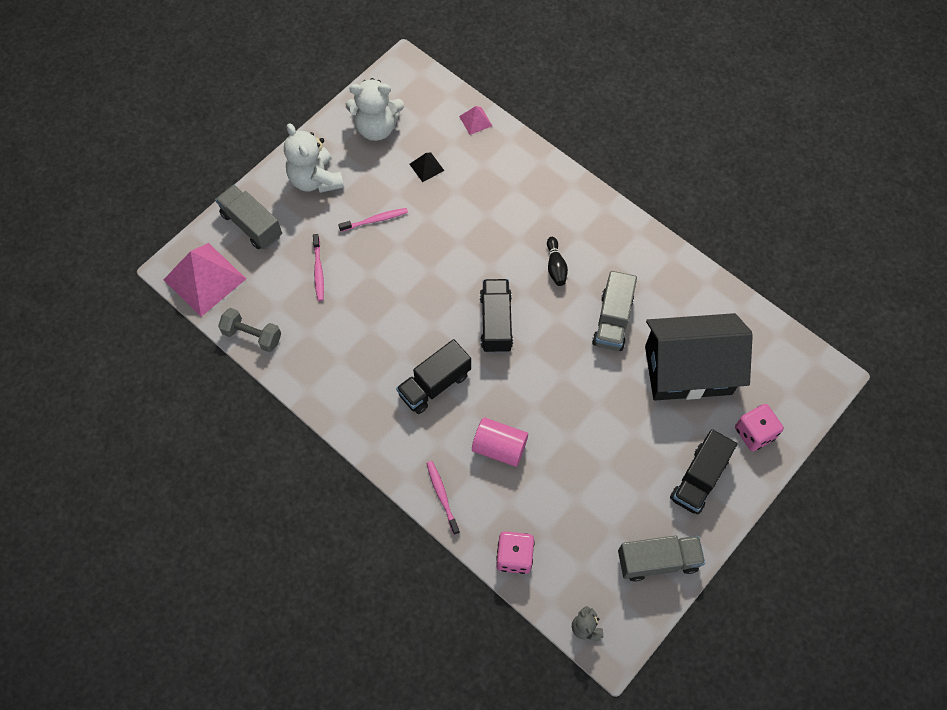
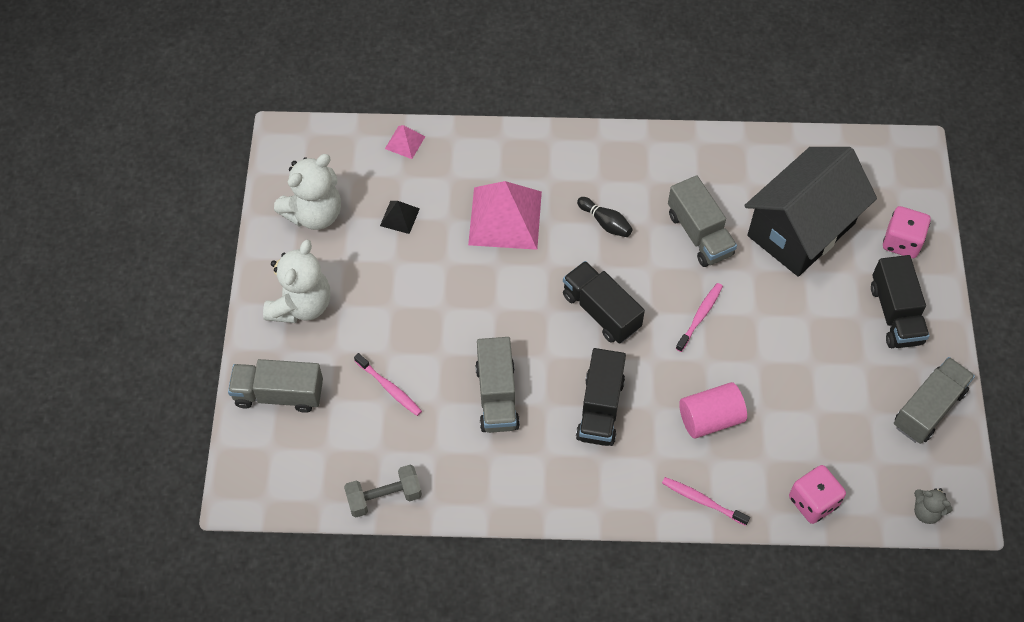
camera: 40 degrees left, 5 degrees down
pink pyramid [163,243,246,317] -> pink pyramid moved to [468,181,542,250]
white teddy bear [284,123,344,193] -> white teddy bear turned 90 degrees counterclockwise [263,240,330,323]
pink toothbrush [338,208,408,232] -> pink toothbrush moved to [676,283,723,352]
none -> grey truck [475,337,520,433]

